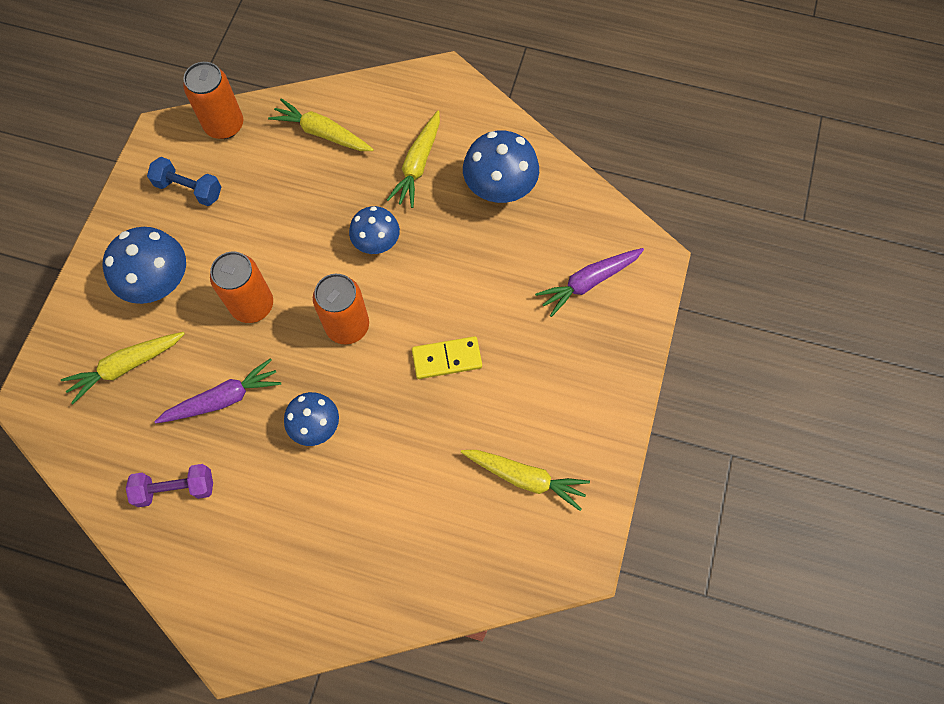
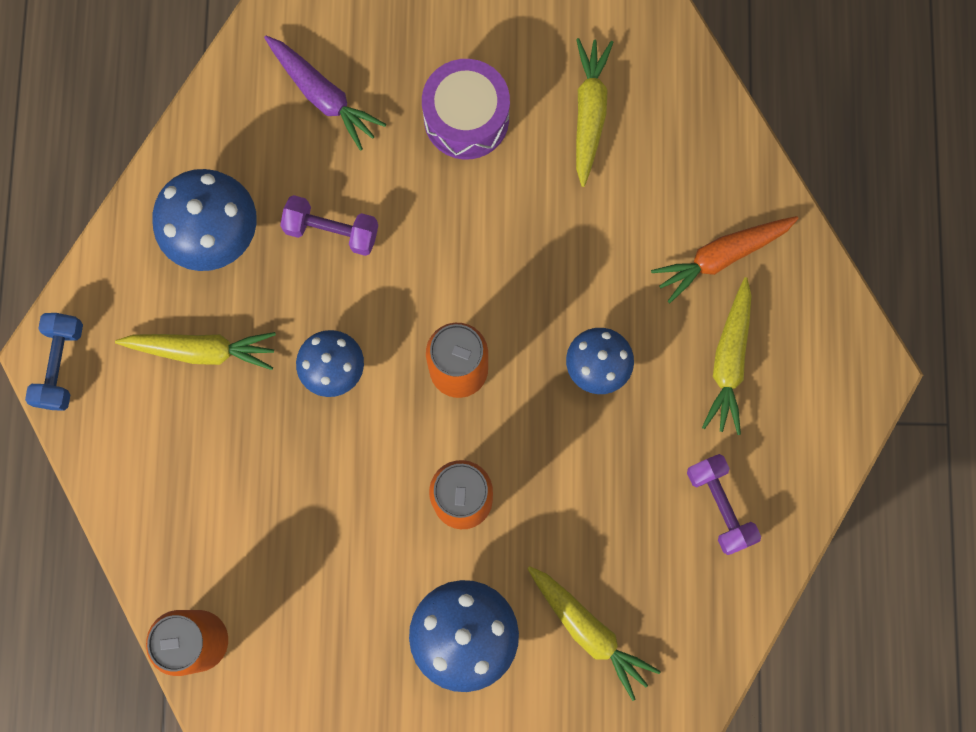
camera: 105 degrees left, 10 degrees up
blue dumbbell [147,157,221,206] -> blue dumbbell moved to [25,313,83,411]
purple carrot [154,358,281,424] -> none
yellow carrot [268,98,374,151] -> yellow carrot moved to [702,277,752,435]
yellow domino [412,336,482,379] -> none
none -> purple dumbbell [280,195,378,256]
none -> purple drum [422,59,510,159]
none -> orange carrot [651,216,798,303]

